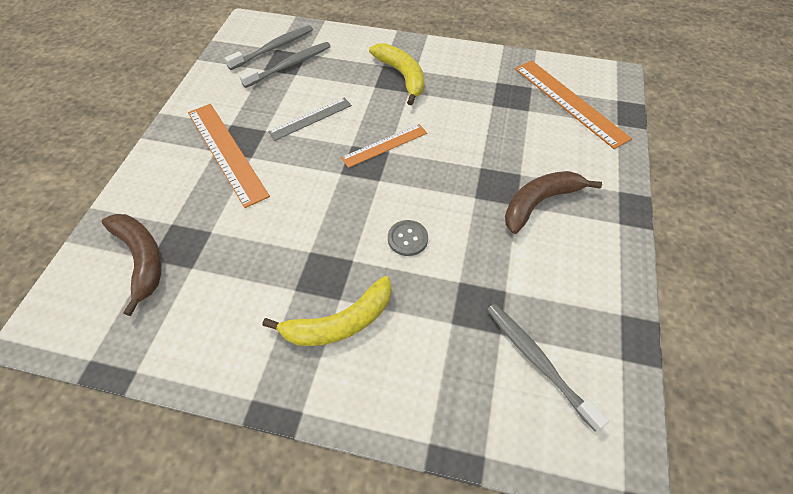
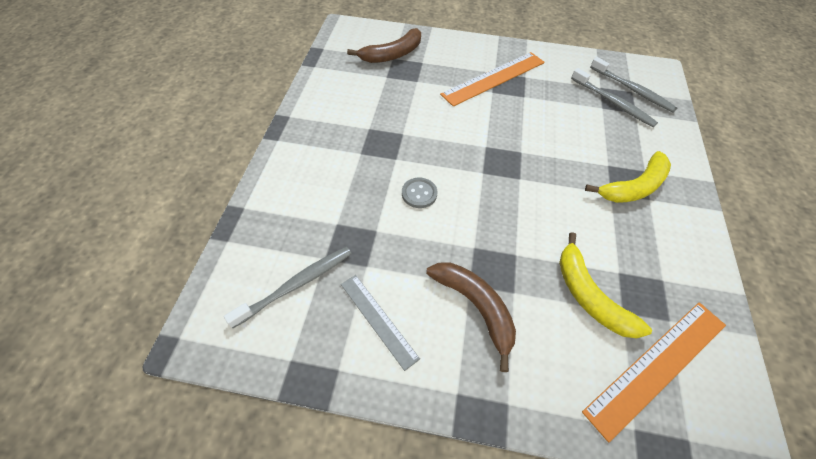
camera: 85 degrees right, 0 degrees up
yellow banana [262,276,392,346] -> yellow banana moved to [559,232,652,338]
grey ruler [268,98,352,141] -> grey ruler moved to [341,275,420,371]
orange ruler [341,124,427,168] -> none

